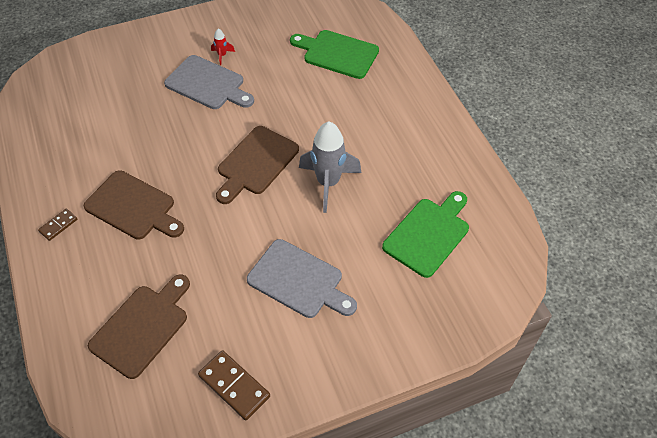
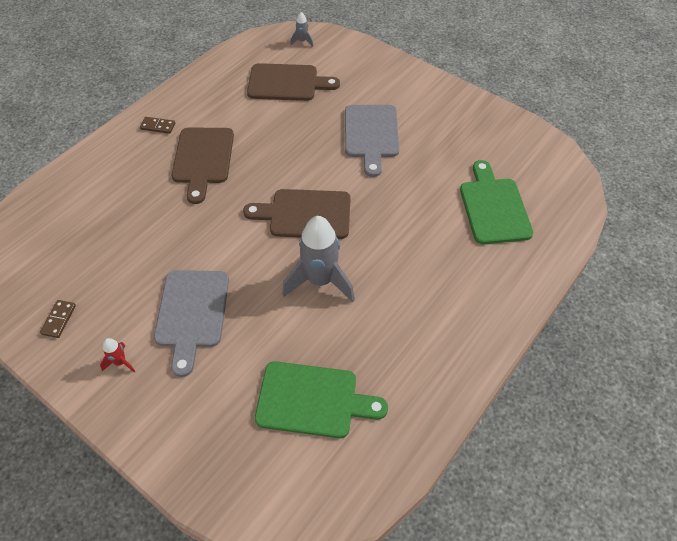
camera: 60 degrees right, 0 degrees up
brown cutting board [88,275,190,379] -> brown cutting board moved to [247,63,340,101]
brown domino [198,350,270,420] -> brown domino [40,300,76,338], size x0.58
red rocket [211,29,235,65] -> red rocket moved to [100,338,135,372]
none -> grey rocket [290,12,313,47]

